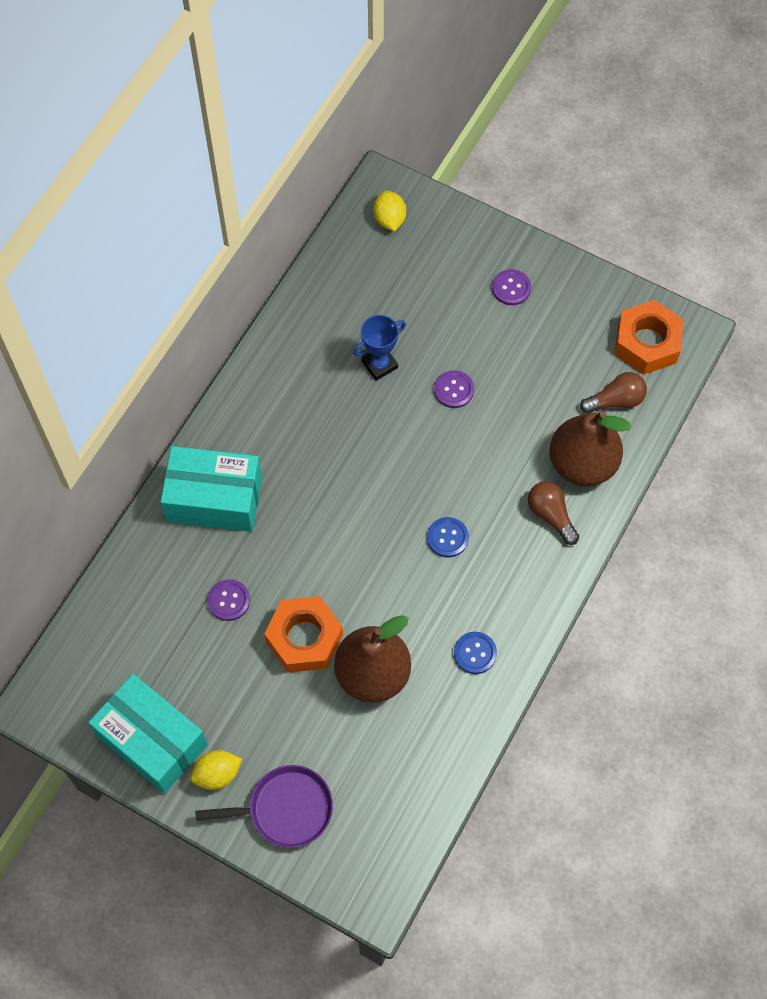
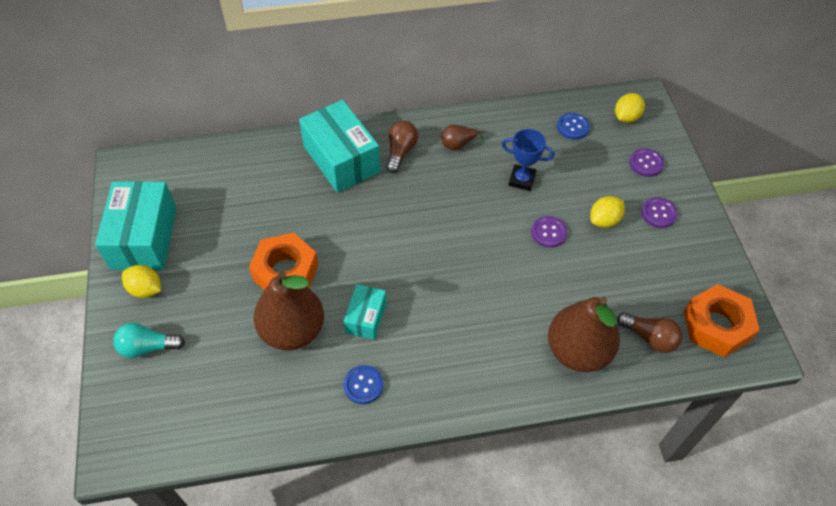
camera: 50 degrees right, 10 degrees down
purple pan [195,765,333,848] -> turquoise light bulb [113,323,185,358]
purple button [207,579,250,621] -> purple button moved to [629,148,664,177]
blue button [427,517,469,557] -> blue button moved to [557,113,590,140]
brown light bulb [528,481,579,545] -> brown light bulb moved to [386,121,418,173]
none -> turquoise box [344,284,386,340]
none -> brown pear [441,125,484,150]
none -> yellow lemon [590,196,625,228]

